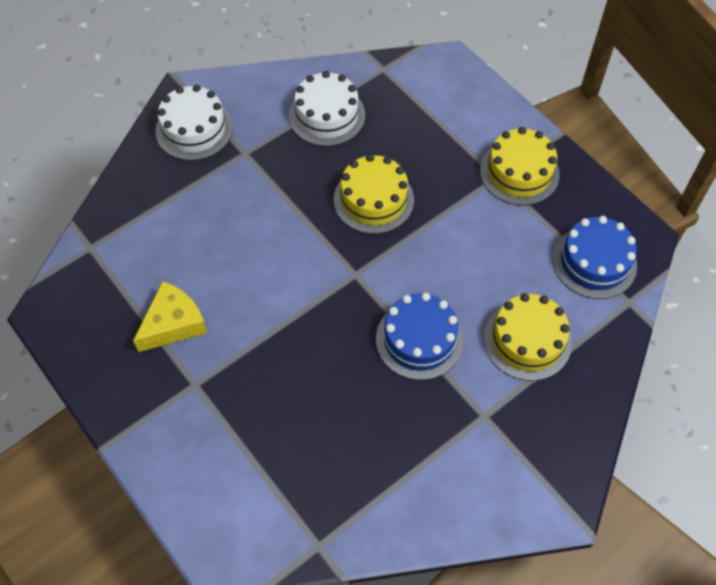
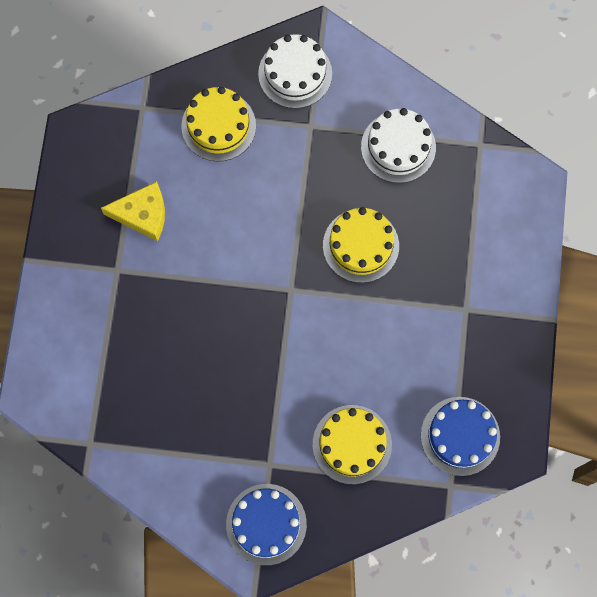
camera: 45 degrees right, 15 degrees up
blue cake [376,293,464,380] -> blue cake moved to [226,484,307,565]
yellow cake [480,127,560,206] -> yellow cake moved to [181,87,256,161]

